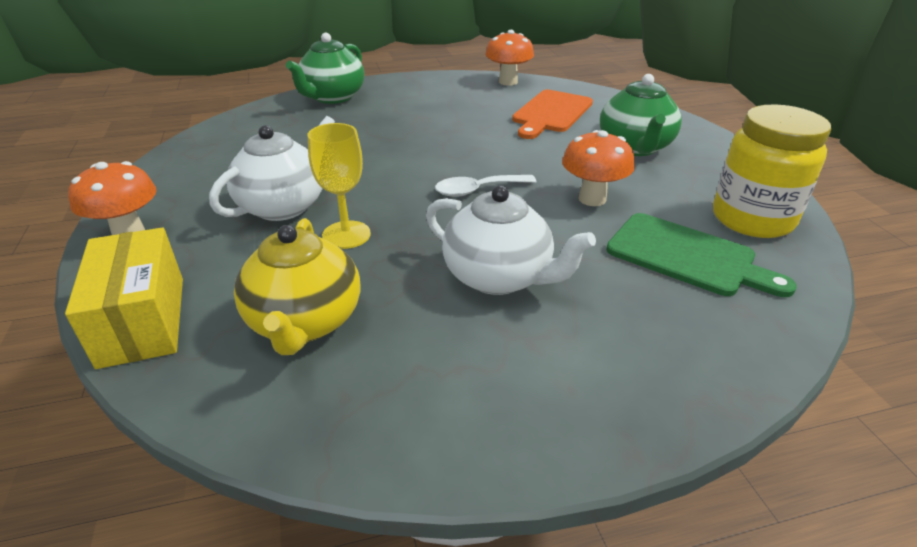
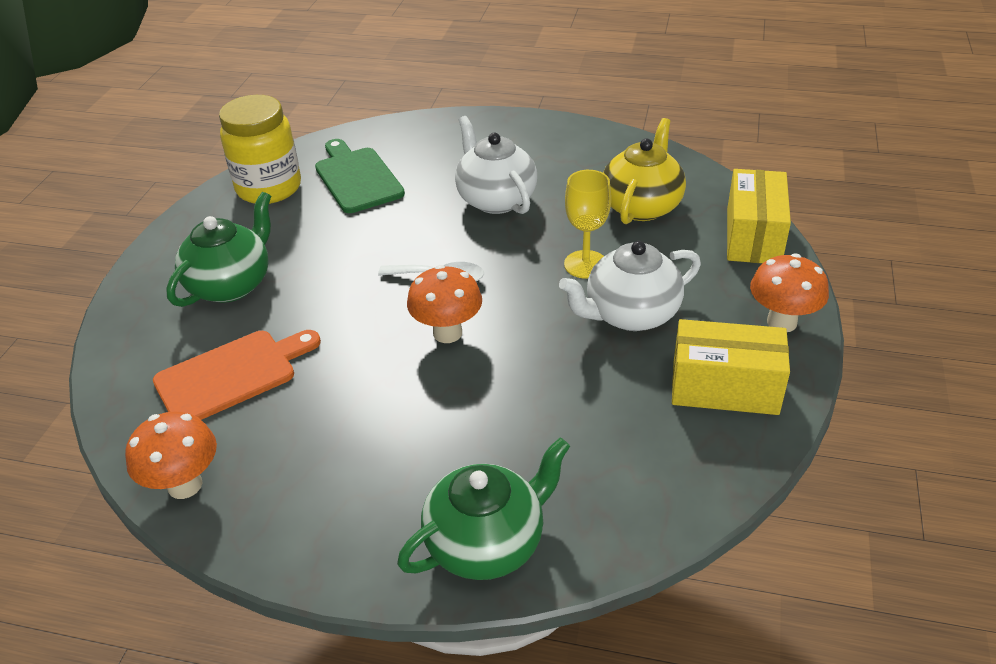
camera: 150 degrees left, 5 degrees up
orange mushroom [562,130,635,206] -> orange mushroom moved to [407,265,482,343]
none -> yellow box [672,319,790,415]

